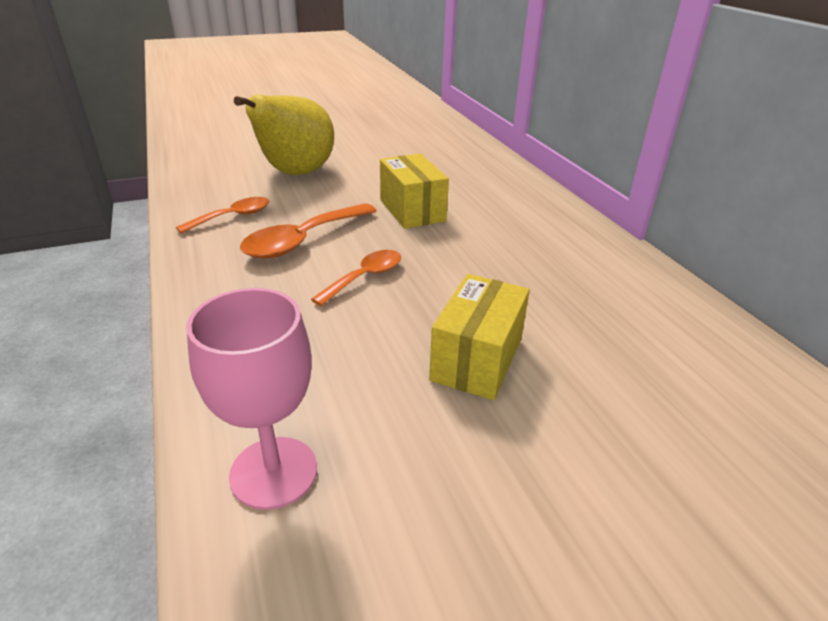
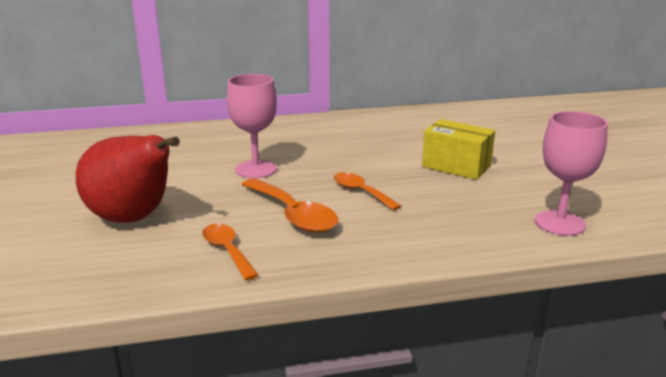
camera: 80 degrees left, 10 degrees down
yellow pear [234,94,334,175] -> red pear [76,135,180,223]
yellow box [380,154,449,229] -> pink goblet [227,74,277,178]

